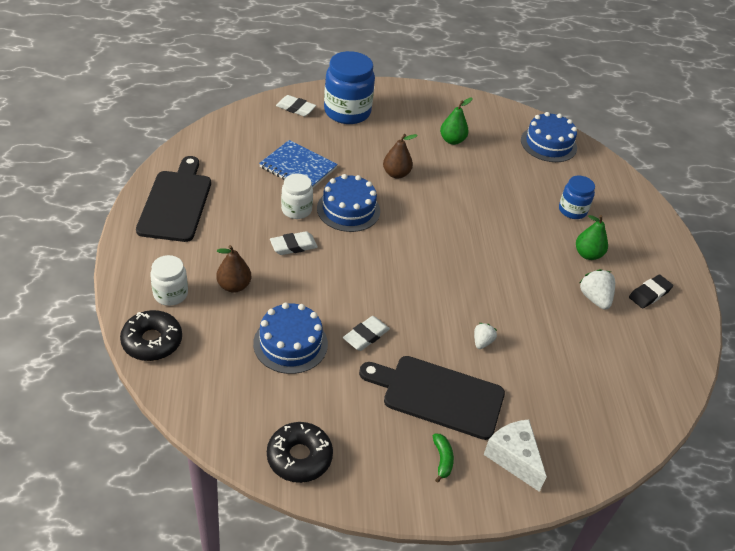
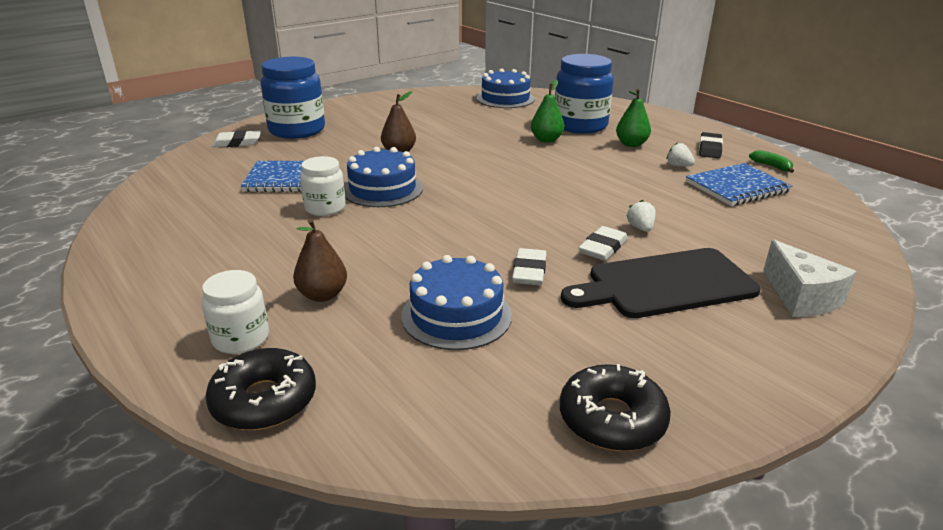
camera: 30 degrees left, 15 degrees down
black cutting board [136,156,211,242] -> none
white eraser [270,231,318,255] -> white eraser moved to [579,226,628,261]
green banana [433,434,454,483] -> green banana moved to [749,150,794,173]
green pear [440,98,473,145] -> green pear moved to [531,79,564,143]
white cheese [484,419,547,492] -> white cheese turned 135 degrees counterclockwise [763,240,856,317]
blue jar [559,176,595,219] -> blue jar [555,54,614,134], size x1.77
white strawberry [580,269,615,310] -> white strawberry [666,143,695,167], size x0.63
none -> blue notebook [686,163,792,206]

